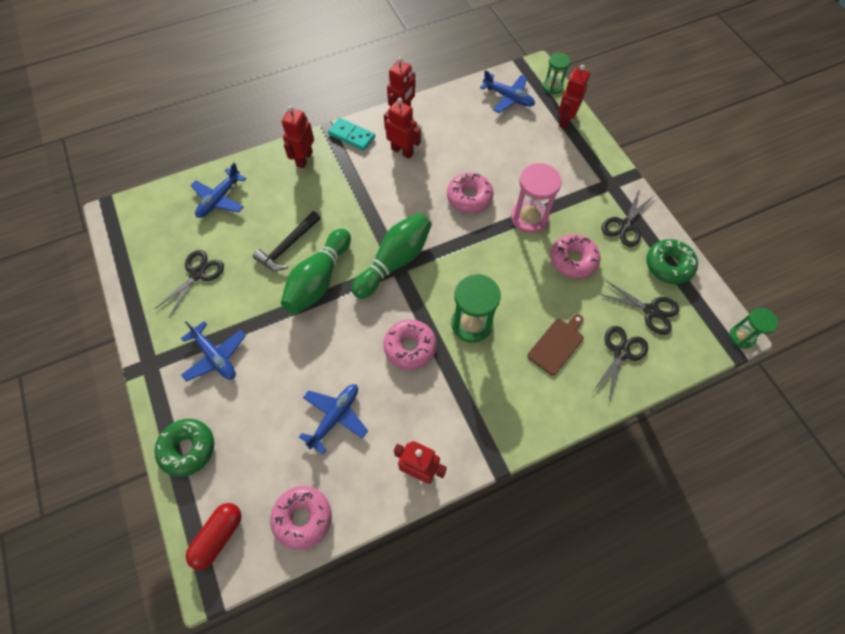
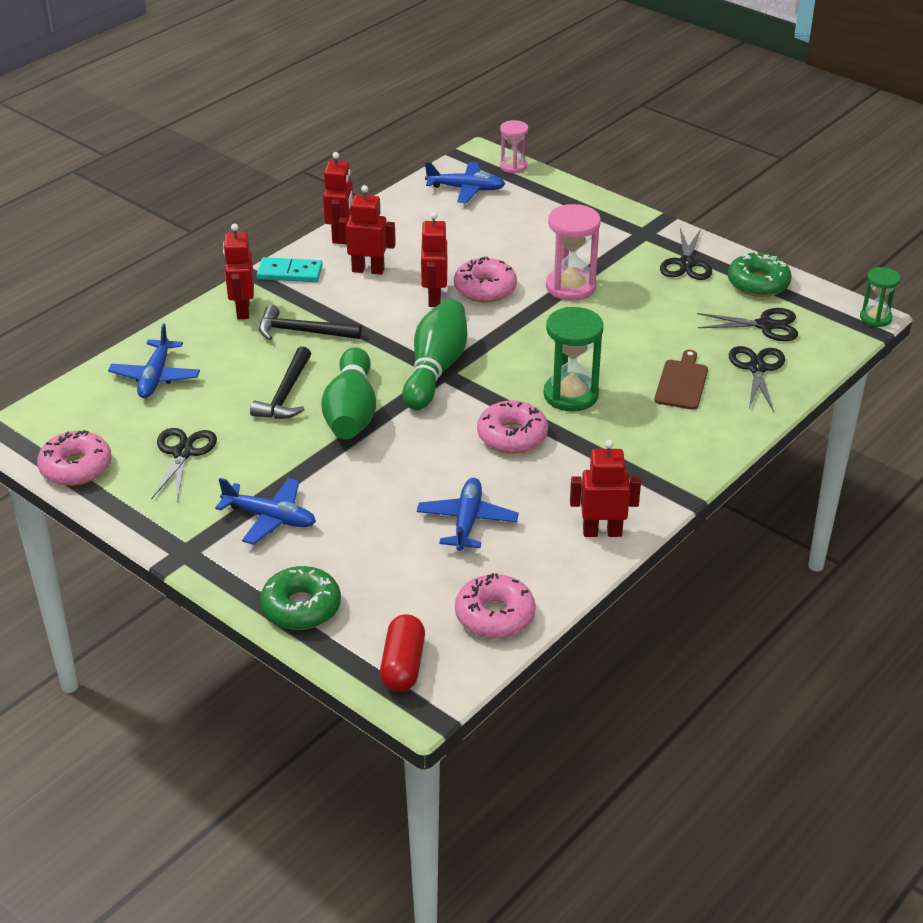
camera: 25 degrees left, 25 degrees down
green hourglass [543,53,570,94] -> pink hourglass [500,120,528,173]
pink donut [550,234,601,279] -> pink donut moved to [37,430,112,486]
red robot [558,65,590,129] -> red robot moved to [420,212,447,307]
none -> black hammer [259,305,362,340]

